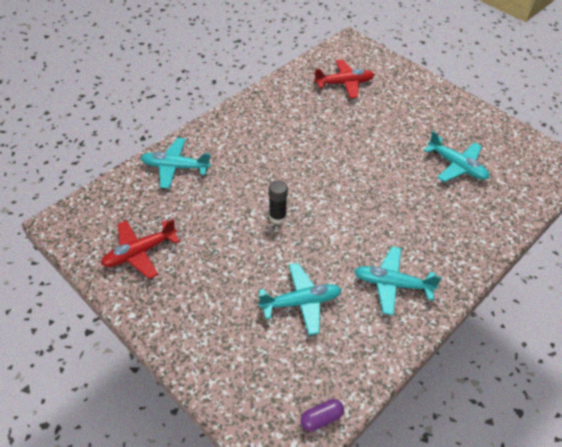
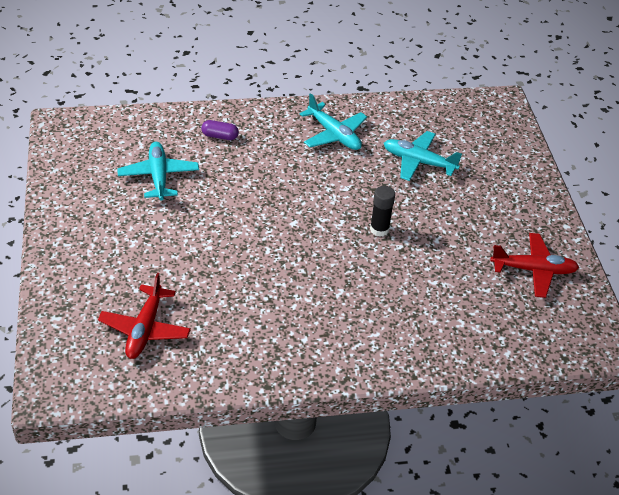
camera: 145 degrees left, 5 degrees down
turquoise plane [141,138,211,189] -> none
purple capsule [300,399,344,431] -> purple capsule moved to [201,120,239,140]
red plane [314,60,374,98] -> red plane turned 105 degrees counterclockwise [98,273,191,359]

